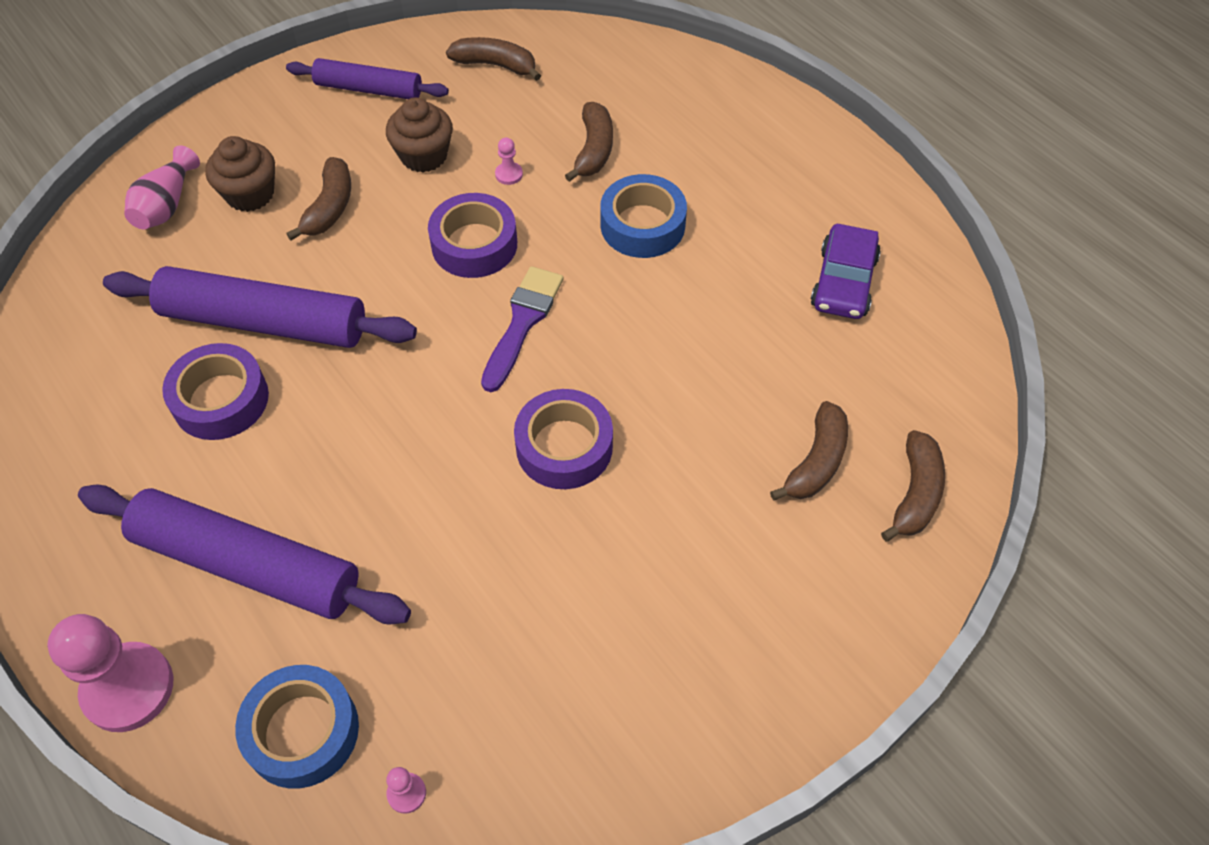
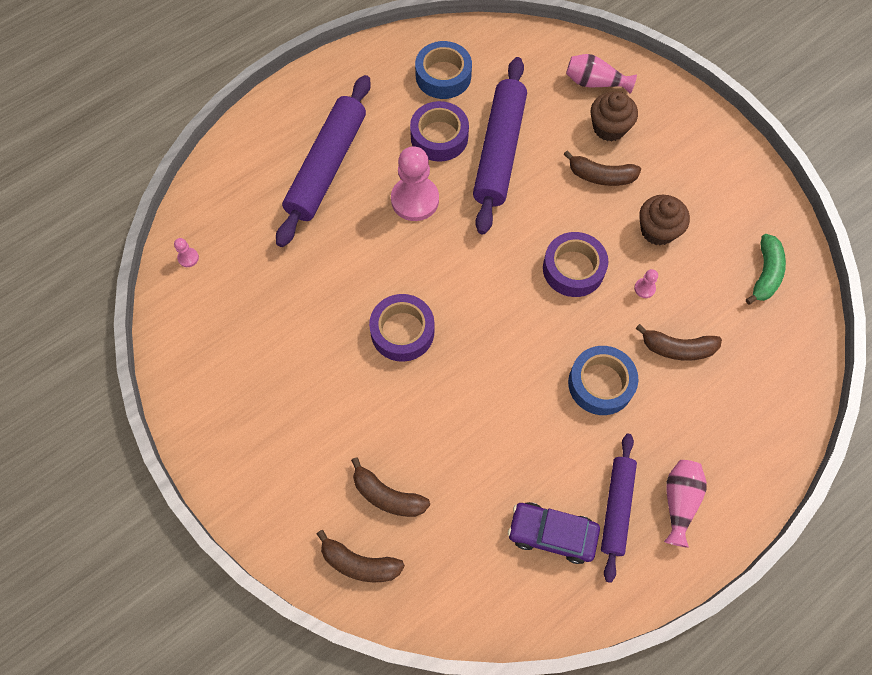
camera: 90 degrees right, 10 degrees up
pink pawn [47,614,173,732] -> pink pawn moved to [391,146,439,221]
blue tape [235,665,359,789] -> blue tape moved to [415,41,472,99]
purple rolling pin [286,58,449,99] -> purple rolling pin moved to [601,434,637,583]
brown banana [446,37,541,81] -> green banana [746,234,786,304]
purple brush [481,266,564,392] -> none
none -> pink vase [664,460,707,548]

